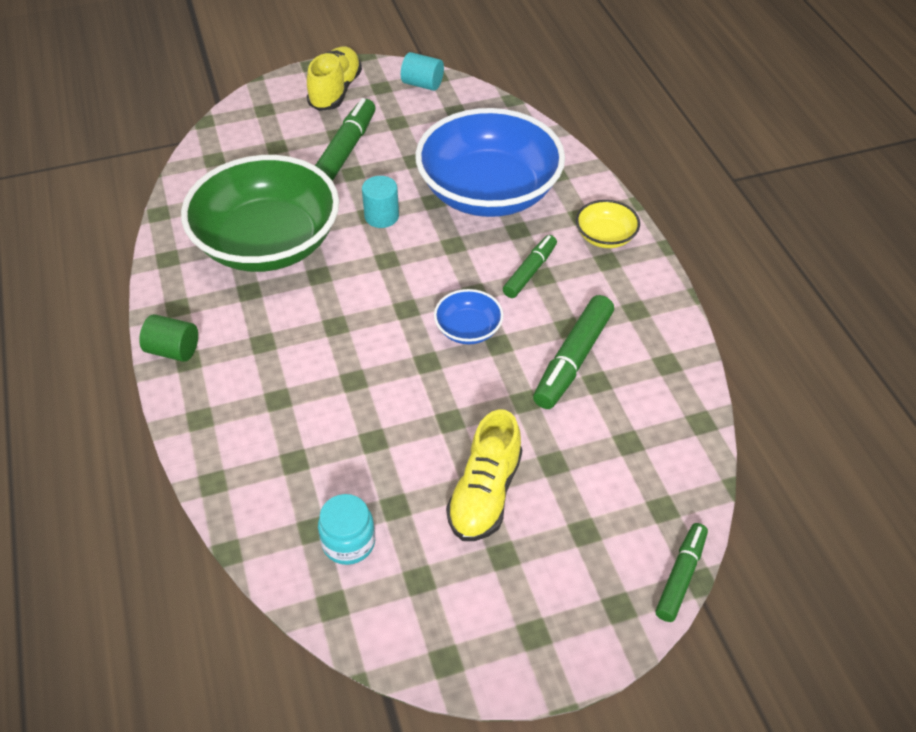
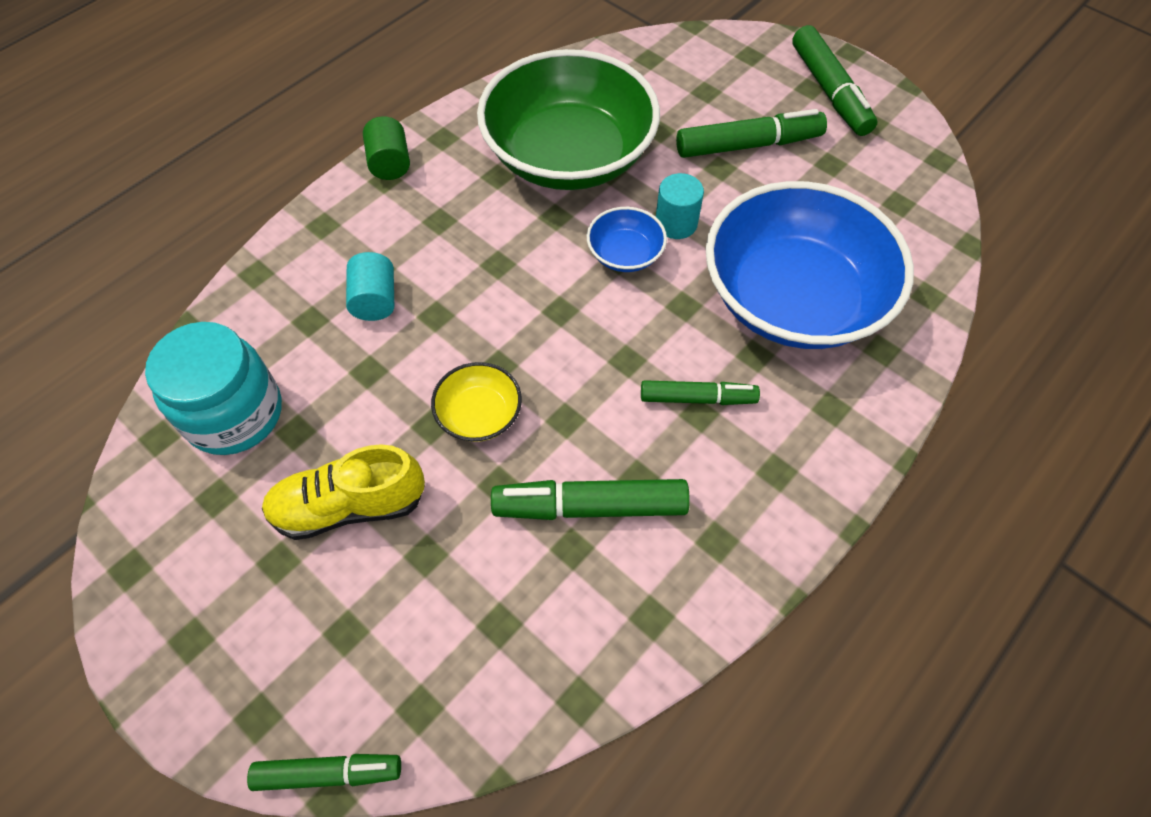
camera: 60 degrees right, 10 degrees up
yellow shoe [307,47,362,111] -> green marker [792,25,877,136]
turquoise jar [318,494,375,565] -> turquoise jar [145,322,282,455], size x1.69
turquoise cylinder [401,52,444,91] -> turquoise cylinder moved to [346,252,394,321]
blue bowl [434,289,504,344] -> blue bowl moved to [587,207,667,272]
yellow bowl [576,200,640,248] -> yellow bowl moved to [431,362,522,442]

